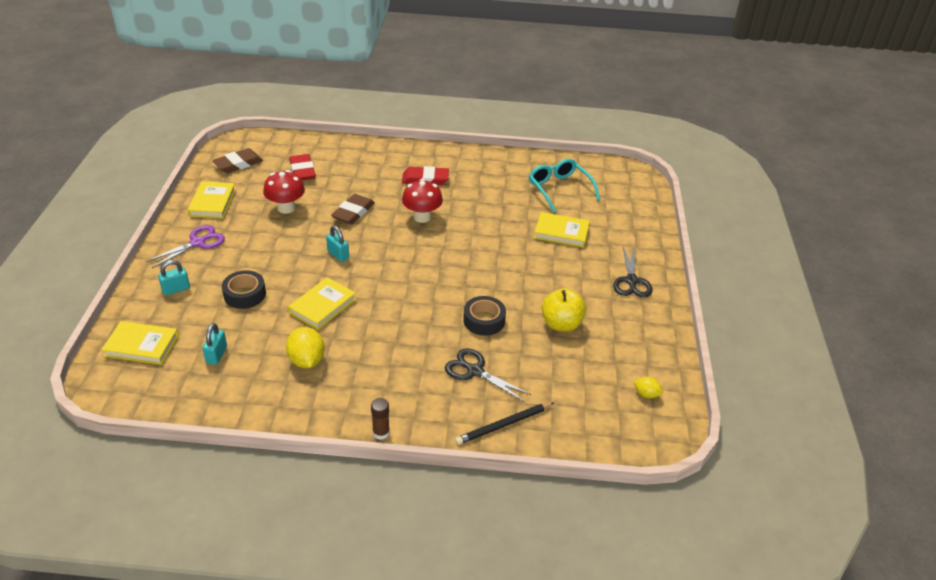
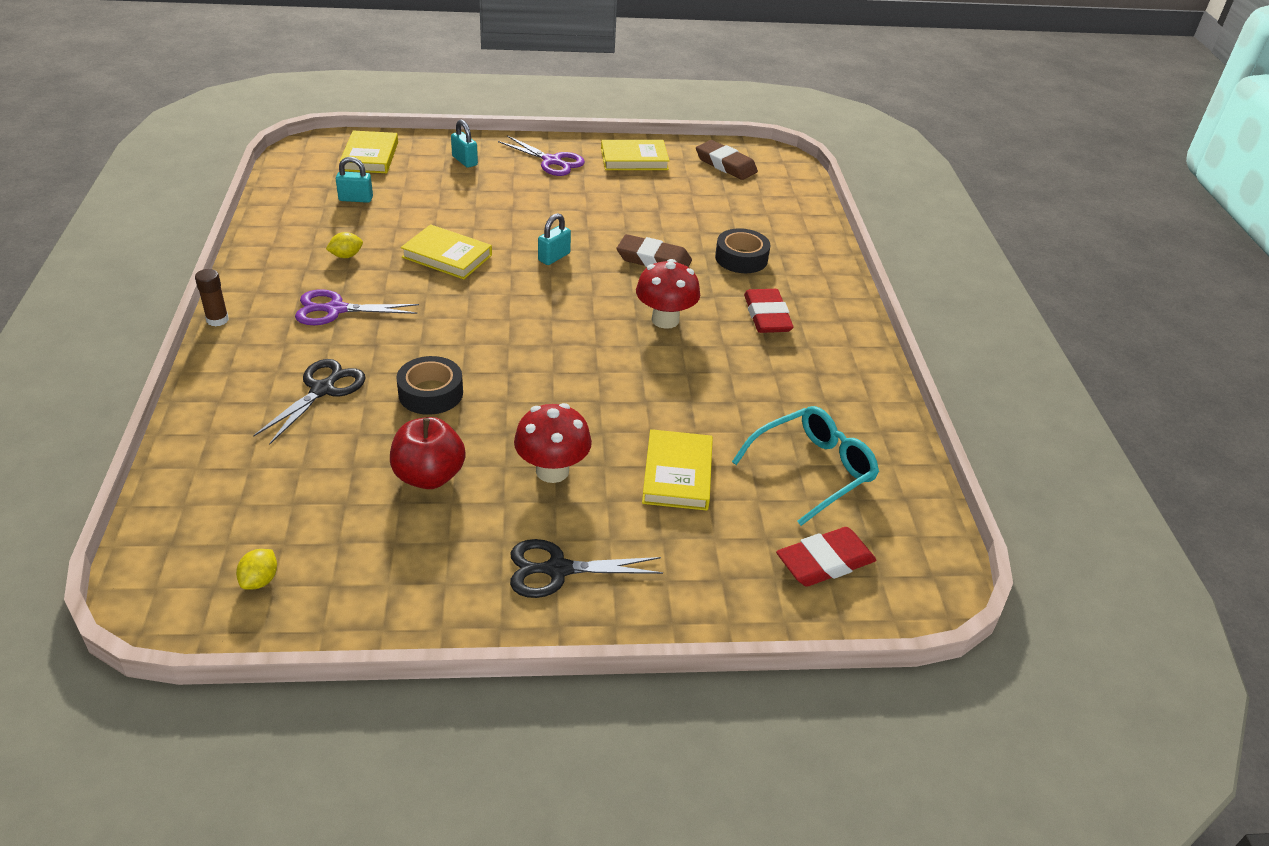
camera: 80 degrees right, 0 degrees up
black tape [222,270,266,309] -> black tape moved to [715,228,771,273]
red mushroom [263,170,305,214] -> red mushroom moved to [514,403,592,483]
yellow lemon [286,327,325,368] -> yellow lemon [326,232,363,258], size x0.55
red eraser [289,154,316,180] -> red eraser moved to [776,527,876,587]
black pencil [455,402,555,445] -> none
yellow apple [542,289,586,332] -> red apple [390,417,465,489]
none -> purple scissors [295,289,419,325]

